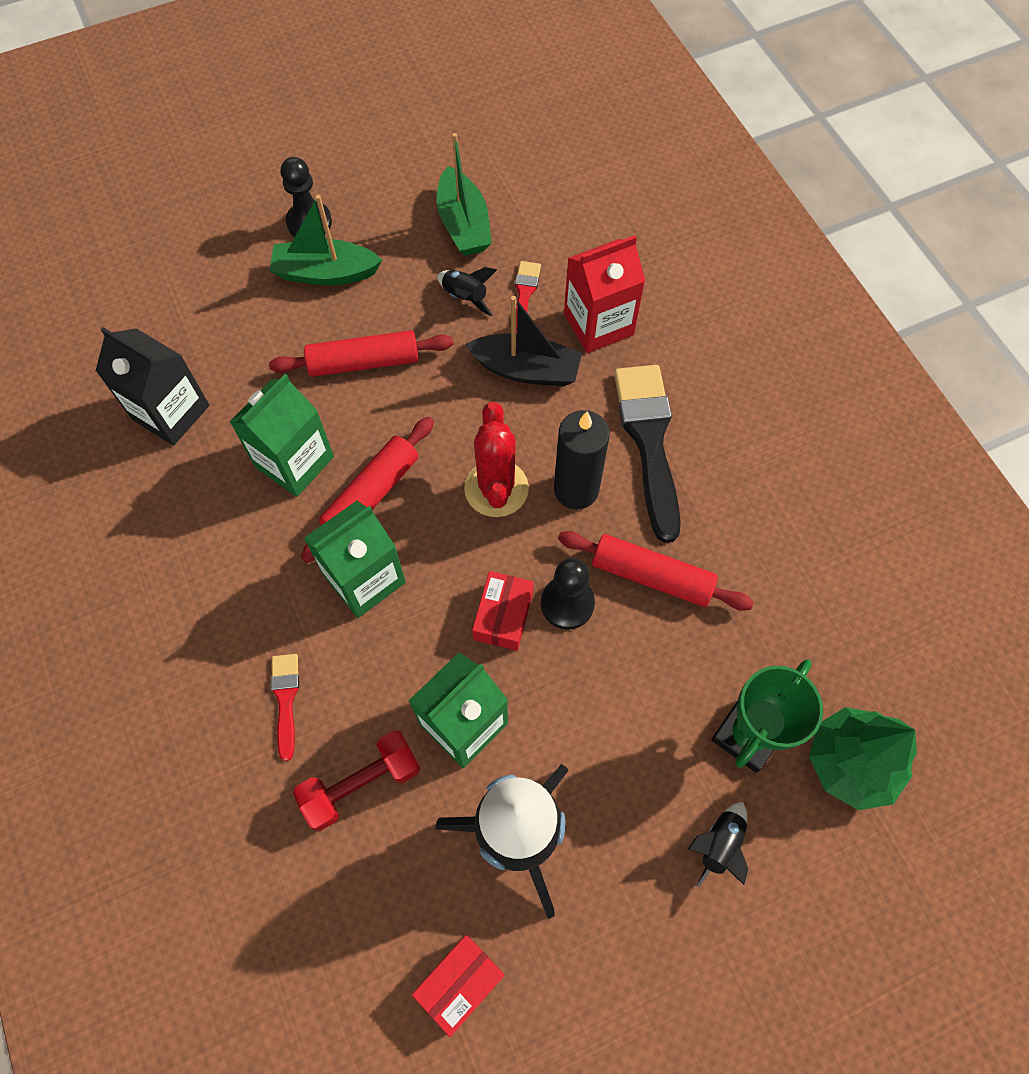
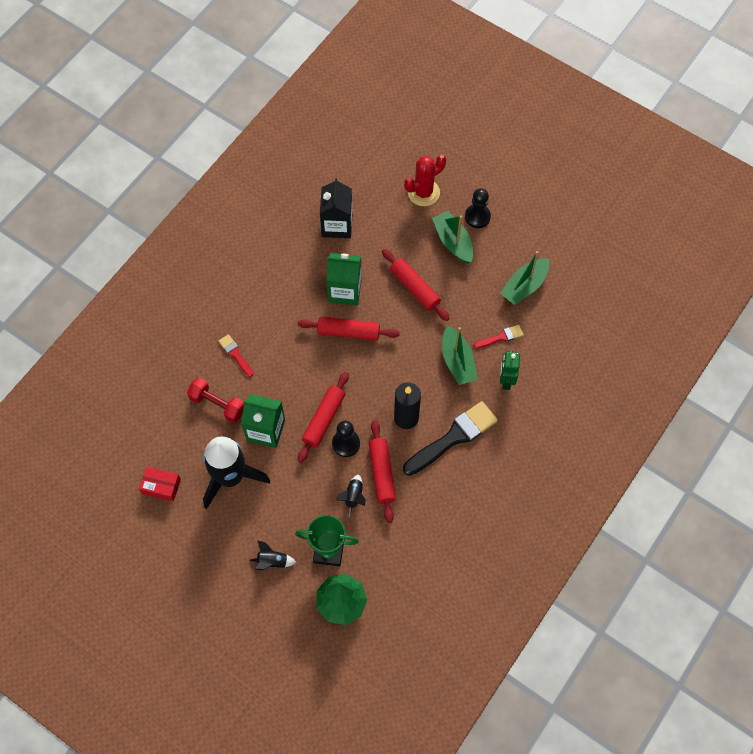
camera: 60 degrees right, 0 degrees up
red brush [271,654,299,761] -> red brush turned 90 degrees counterclockwise [219,334,253,377]
green carton [304,501,406,618] -> none
black rocket [437,267,497,317] -> black rocket moved to [336,475,366,518]
red cactus [464,402,529,517] -> red cactus moved to [404,155,446,206]
black boat [465,296,582,386] -> green boat [442,326,477,385]
red box [472,571,534,651] -> red rolling pin [298,372,349,463]
red carton [564,235,645,353] -> green robot [500,351,520,390]

